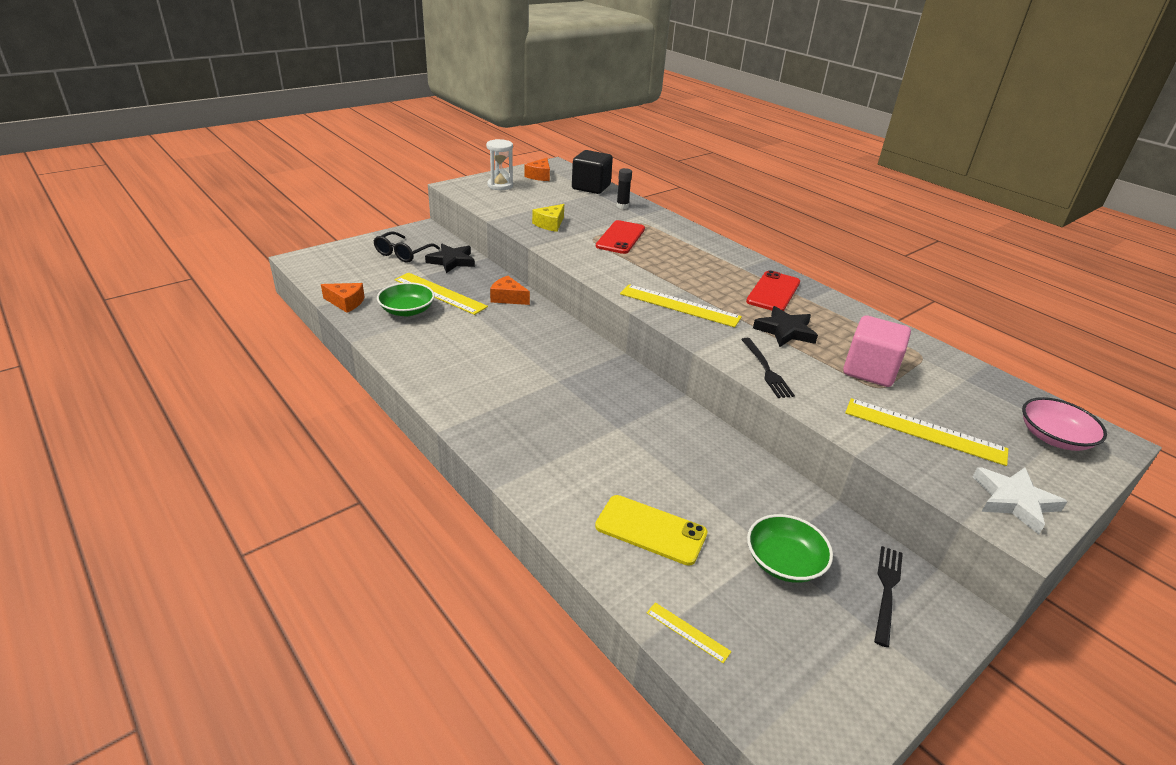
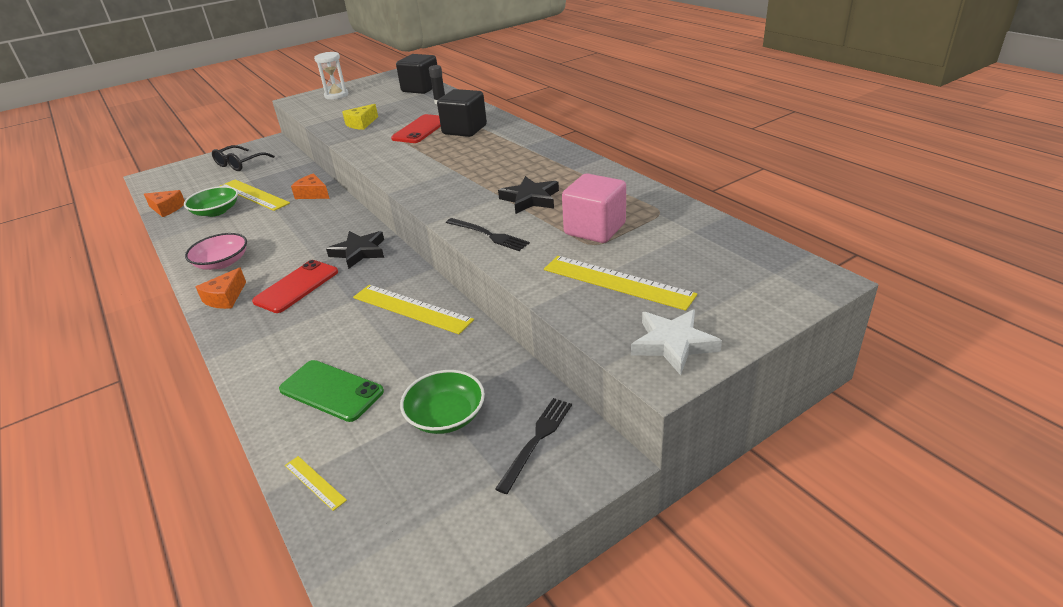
camera: 10 degrees right, 0 degrees up
black star [425,244,475,273] -> black star moved to [326,231,384,269]
orange cheese [524,158,550,181] -> orange cheese moved to [196,267,246,309]
yellow phone [595,495,708,566] -> green phone [279,360,384,422]
yellow ruler [620,284,742,327] -> yellow ruler moved to [353,285,474,334]
black fork [741,338,795,398] -> black fork turned 45 degrees counterclockwise [446,218,530,251]
red phone [746,270,800,311] -> red phone moved to [252,260,338,313]
pink bowl [1022,397,1107,451] -> pink bowl moved to [185,233,247,270]
none -> black cube [437,89,487,137]

